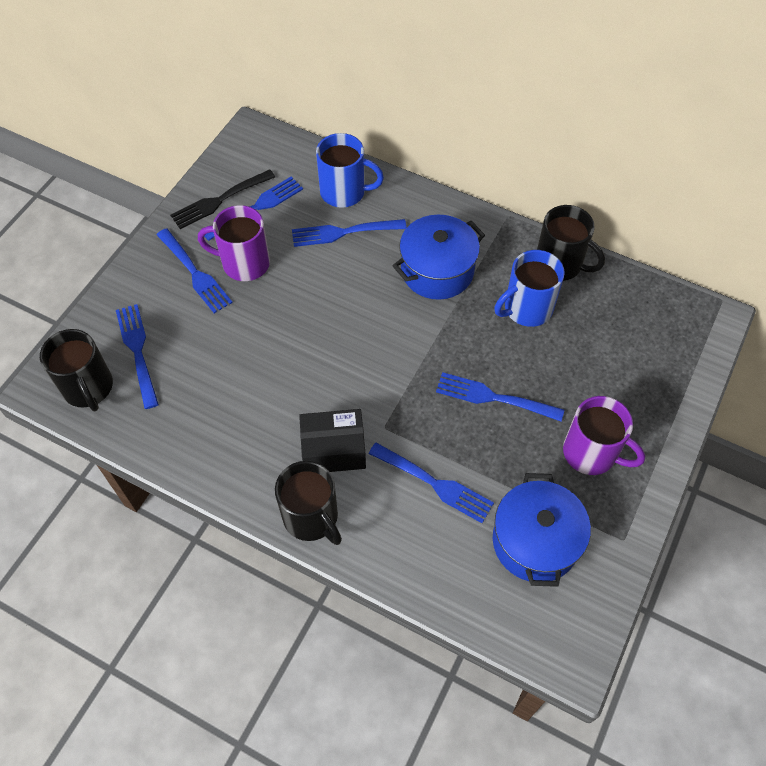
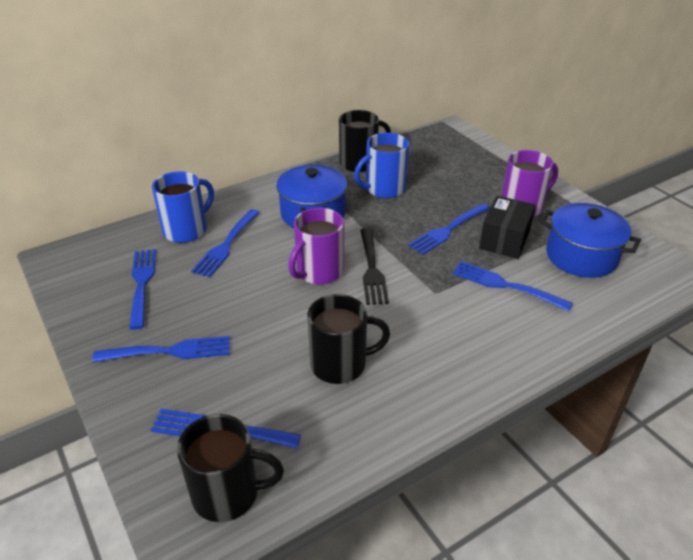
camera: 60 degrees left, 20 degrees down
black fork [170,169,275,229] -> black fork moved to [360,228,389,305]
purple mug [198,205,270,281] -> purple mug moved to [288,208,344,285]
black mug [275,461,342,545] -> black mug moved to [308,294,390,384]
black box [299,409,366,472] -> black box moved to [479,196,536,259]
blue fork [369,443,494,523] -> blue fork turned 120 degrees counterclockwise [452,261,573,311]
blue mug [494,250,565,327] -> blue mug turned 60 degrees clockwise [354,133,409,198]

